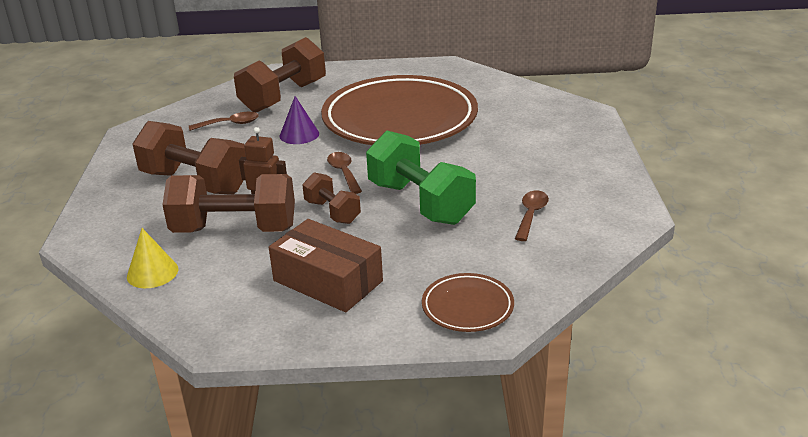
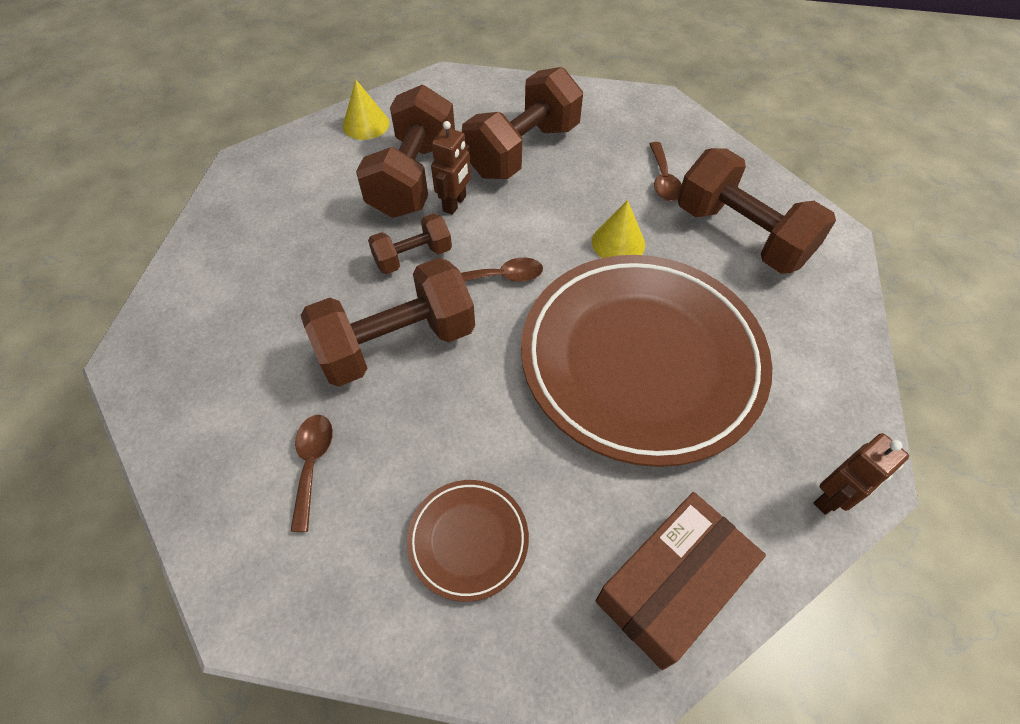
camera: 100 degrees right, 25 degrees up
brown box [269,219,383,312] -> brown box moved to [596,492,766,670]
purple cone [280,96,319,144] -> yellow cone [592,200,645,258]
green dumbbell [366,131,476,225] -> brown dumbbell [301,258,475,386]
brown plate [422,273,514,332] -> brown plate moved to [407,480,529,602]
brown spoon [515,190,549,241] -> brown spoon turned 120 degrees counterclockwise [290,415,333,532]
none -> brown robot [813,433,909,515]

